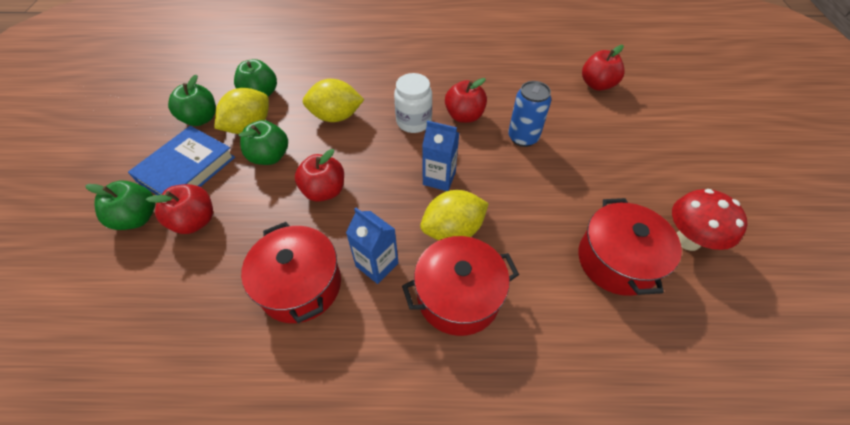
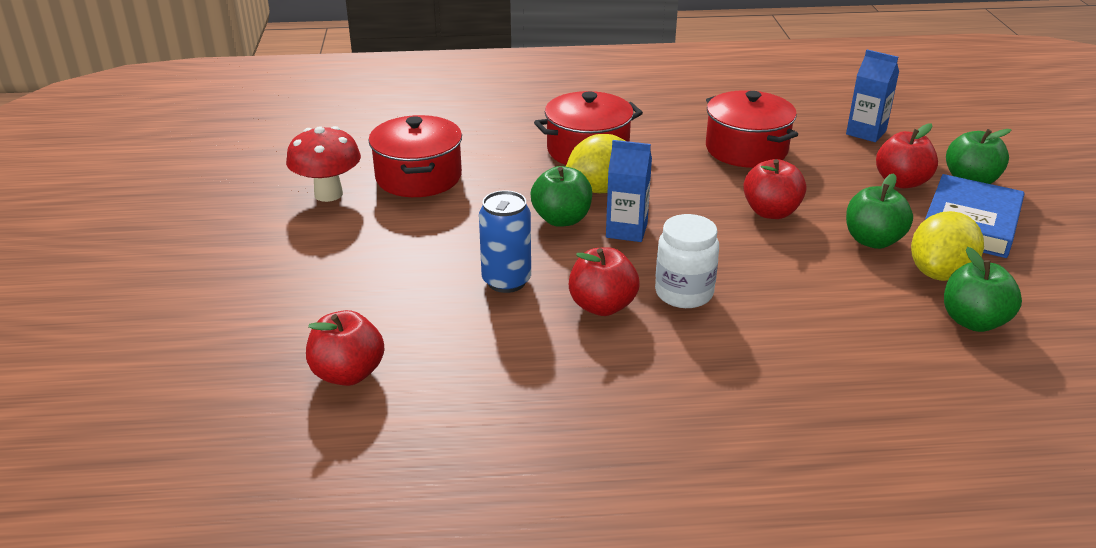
camera: 175 degrees right, 20 degrees down
green apple [168,75,216,126] -> green apple moved to [531,166,592,227]
yellow lemon [303,79,364,122] -> none
blue carton [346,208,398,284] -> blue carton moved to [846,50,899,142]

